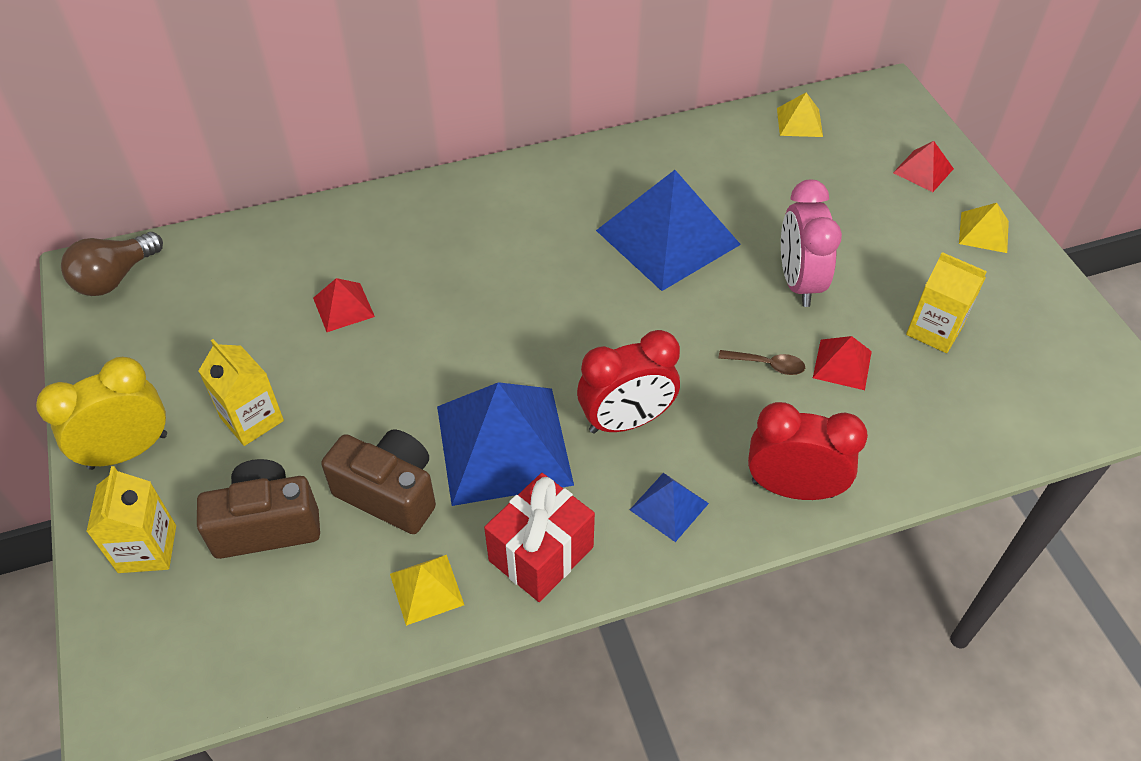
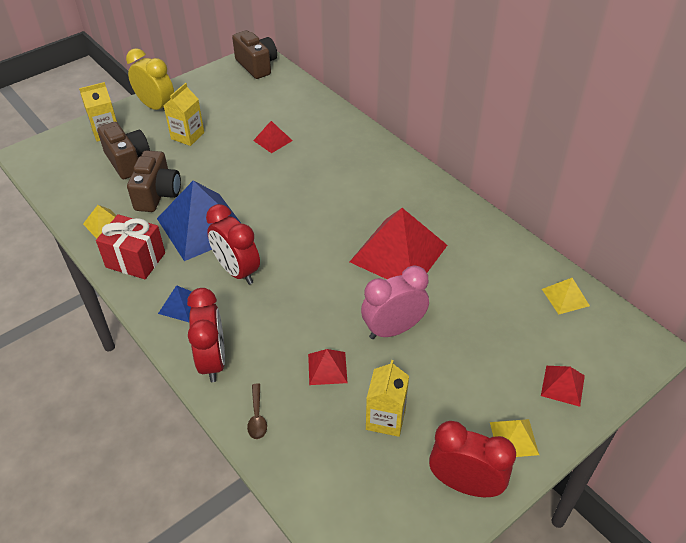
camera: 70 degrees right, 5 degrees down
brown light bulb [61,232,163,296] -> brown camera [232,30,277,79]
blue pyramid [596,170,741,291] -> red pyramid [350,208,448,279]
brown spoon [718,350,805,375] -> brown spoon moved to [247,383,267,439]
none -> red clock [429,421,516,497]

